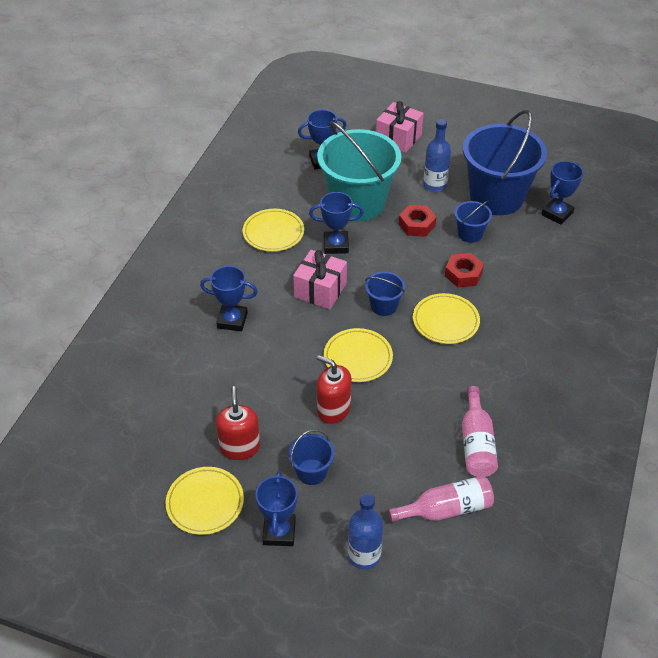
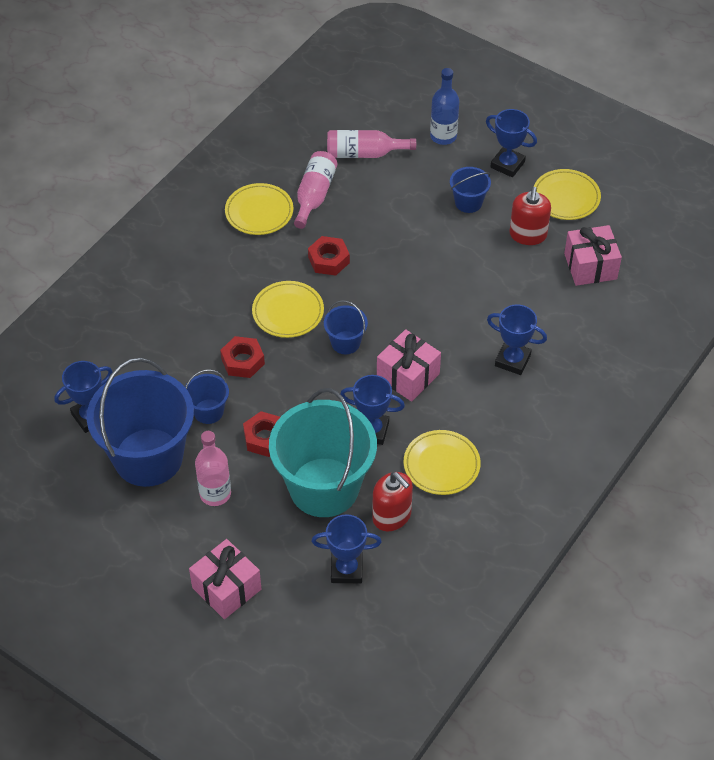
camera: 165 degrees left, 5 degrees up
blue trophy [255,471,297,546] -> blue trophy turned 75 degrees counterclockwise [486,109,537,177]
red soap dispenser [317,355,352,424] -> red soap dispenser moved to [372,472,413,531]
yellow plate [324,328,393,382] -> yellow plate moved to [225,183,293,235]
blue bottle [423,119,451,192] -> pink bottle [195,431,231,506]
none -> red nut [308,236,350,276]
none -> pink gift [564,225,622,286]

